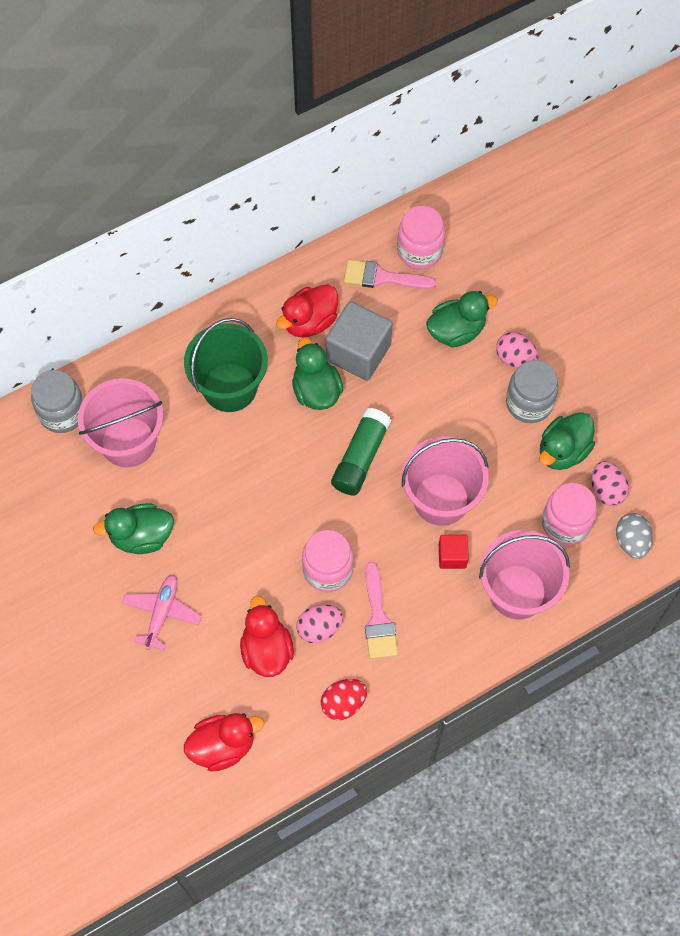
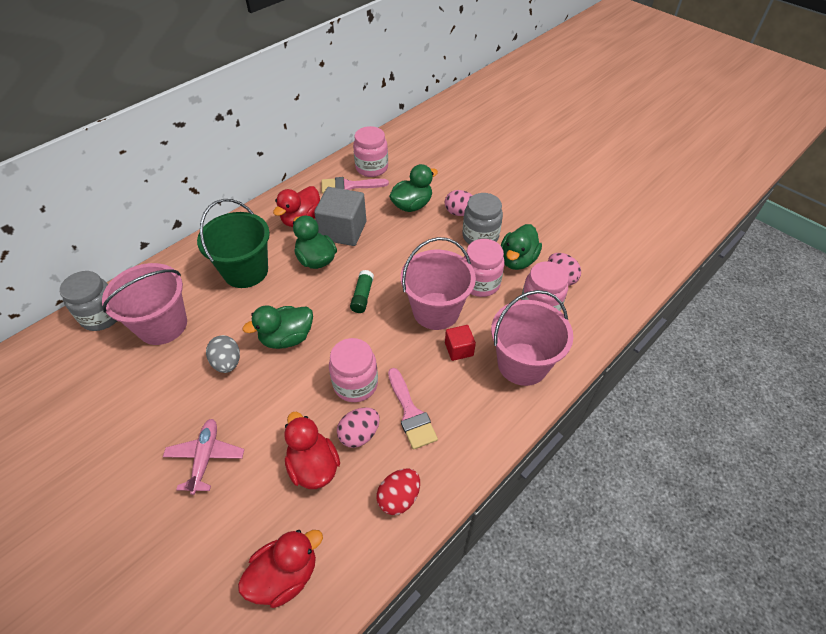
camera: 15 degrees left, 15 degrees down
green duck [93,503,174,554] -> green duck moved to [243,306,313,349]
green glue stick [331,408,391,495] -> green glue stick [350,270,374,313], size x0.62
grey egg [616,513,653,559] -> grey egg moved to [206,335,240,373]
none -> pink jar [464,239,505,297]

